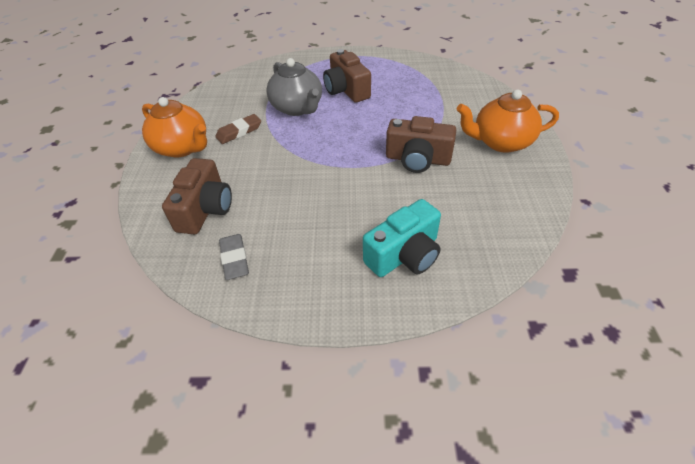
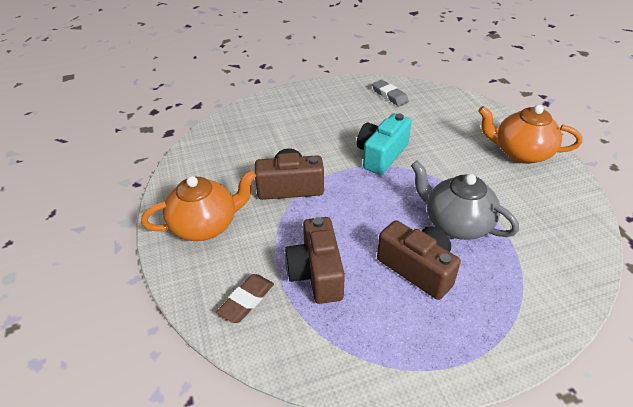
camera: 160 degrees right, 5 degrees down
brown camera [162,158,232,234] -> brown camera moved to [285,217,345,304]
brown eraser [215,114,261,144] -> brown eraser moved to [216,274,274,323]
turquoise camera [363,199,441,277] -> turquoise camera moved to [357,113,412,175]

